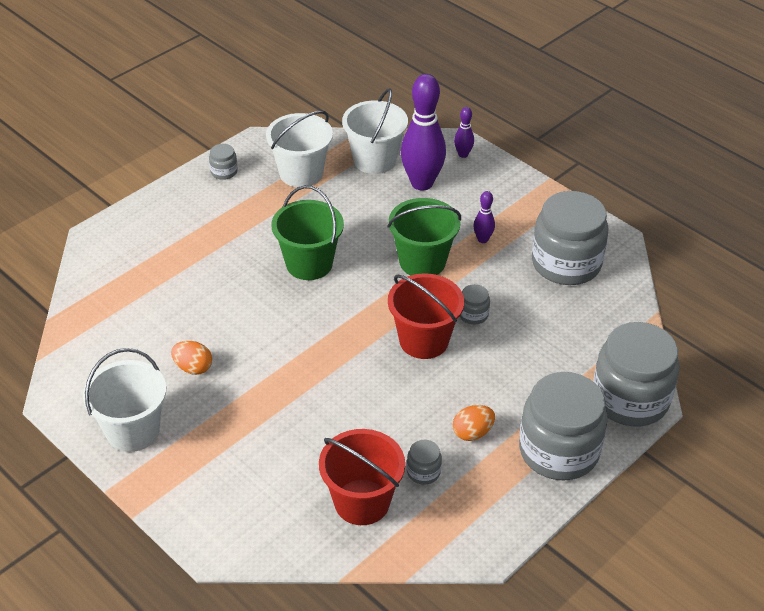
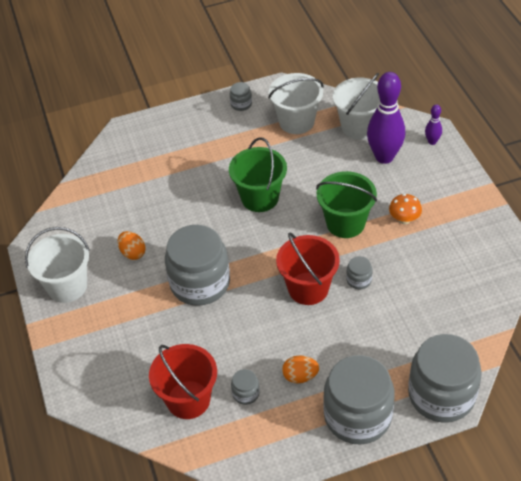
camera: 30 degrees right, 5 degrees up
purple bowling pin [474,191,495,243] -> orange mushroom [389,194,422,224]
grey jar [532,191,608,285] -> grey jar moved to [165,225,230,306]

